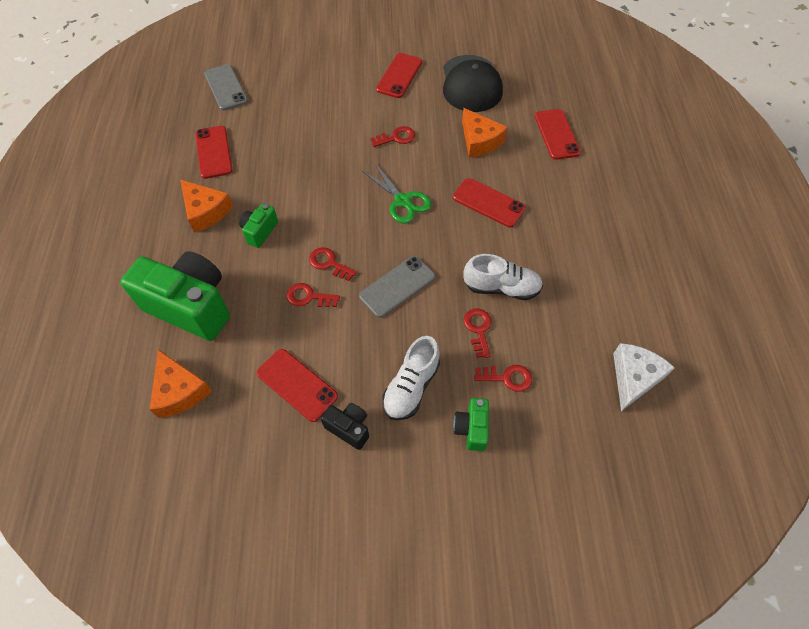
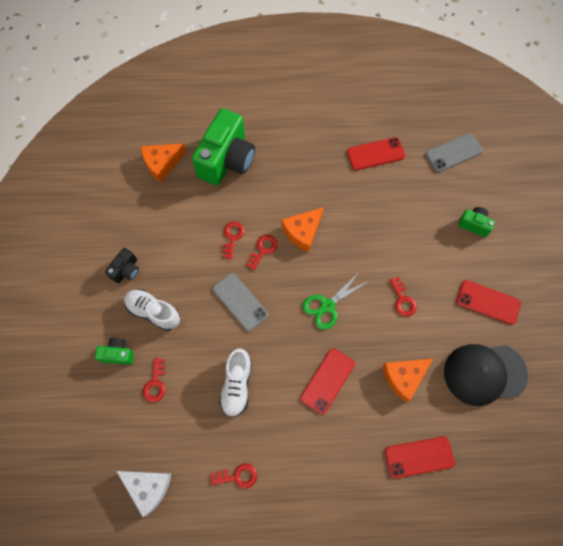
camera: 90 degrees right, 10 degrees up
orange cheese [180,179,233,233] -> orange cheese moved to [281,207,324,252]
green camera [239,203,278,248] -> green camera moved to [458,207,495,237]
red phone [257,349,338,422] -> none
red key [464,309,492,358] -> red key moved to [211,463,257,489]

